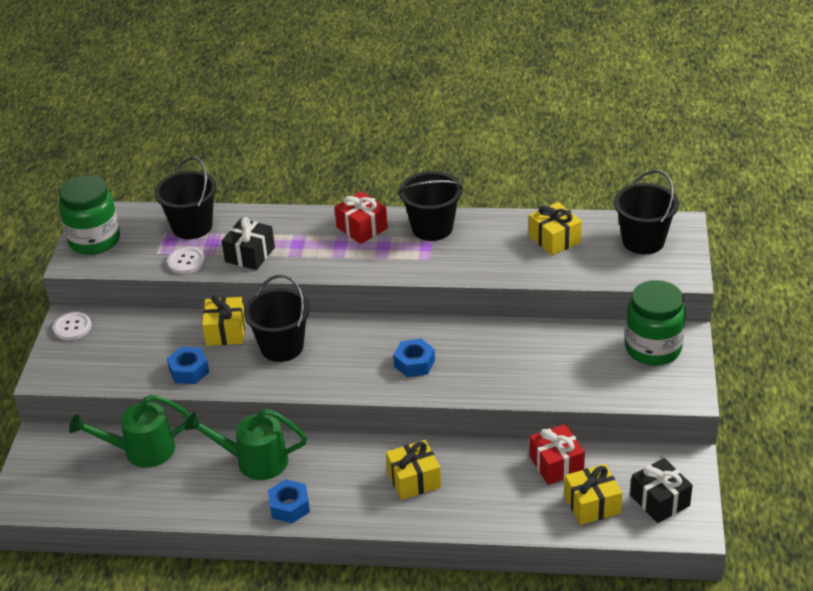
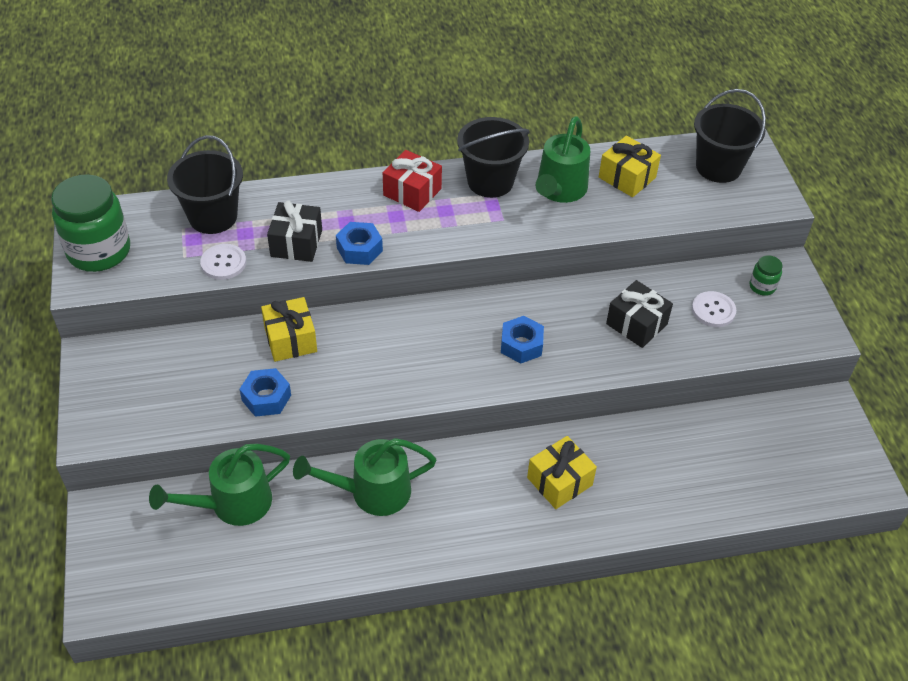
camera: 20 degrees left, 10 degrees up
white button [53,312,92,340] -> white button moved to [692,291,736,327]
black bucket [244,275,310,362] -> none
blue nut [268,479,310,523] -> blue nut moved to [336,222,383,265]
red gift [529,424,585,485] -> none
yellow gift [564,464,622,525] -> none
green jar [625,280,686,366] -> green jar [749,255,782,296], size x0.44
black gift [630,458,693,523] -> black gift moved to [606,280,673,348]
none -> green watering can [536,116,590,203]

